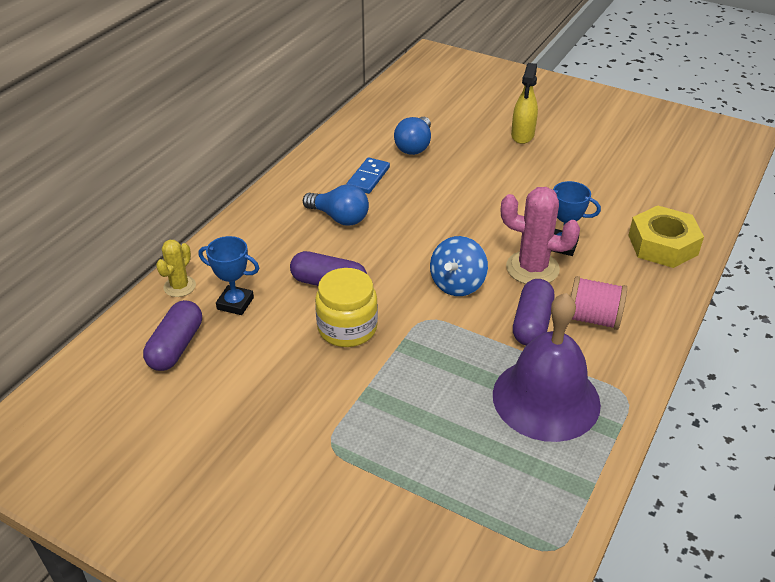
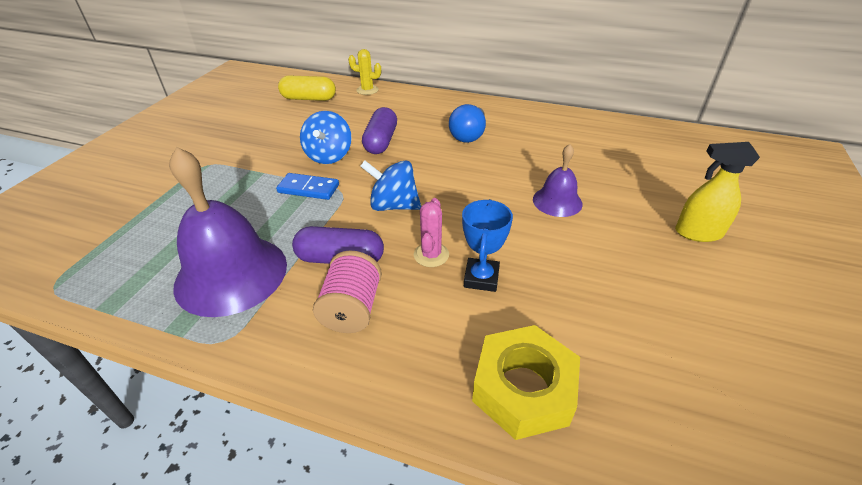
camera: 80 degrees right, 0 degrees up
purple capsule [143,300,202,371] -> yellow capsule [278,76,336,101]
blue trophy [199,236,259,315] -> none
yellow jar [315,268,378,347] -> blue spinning top [300,111,352,164]
blue domino [347,157,390,194] -> blue domino moved to [276,173,339,200]
blue light bulb [394,117,431,155] -> none
pink cactus [501,187,580,284] -> pink cactus [414,198,449,267], size x0.59
none -> purple bell [533,144,583,217]

